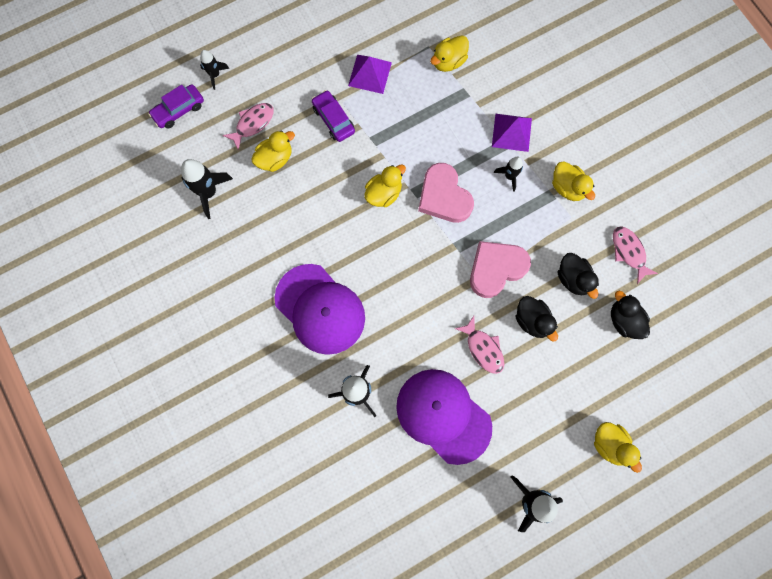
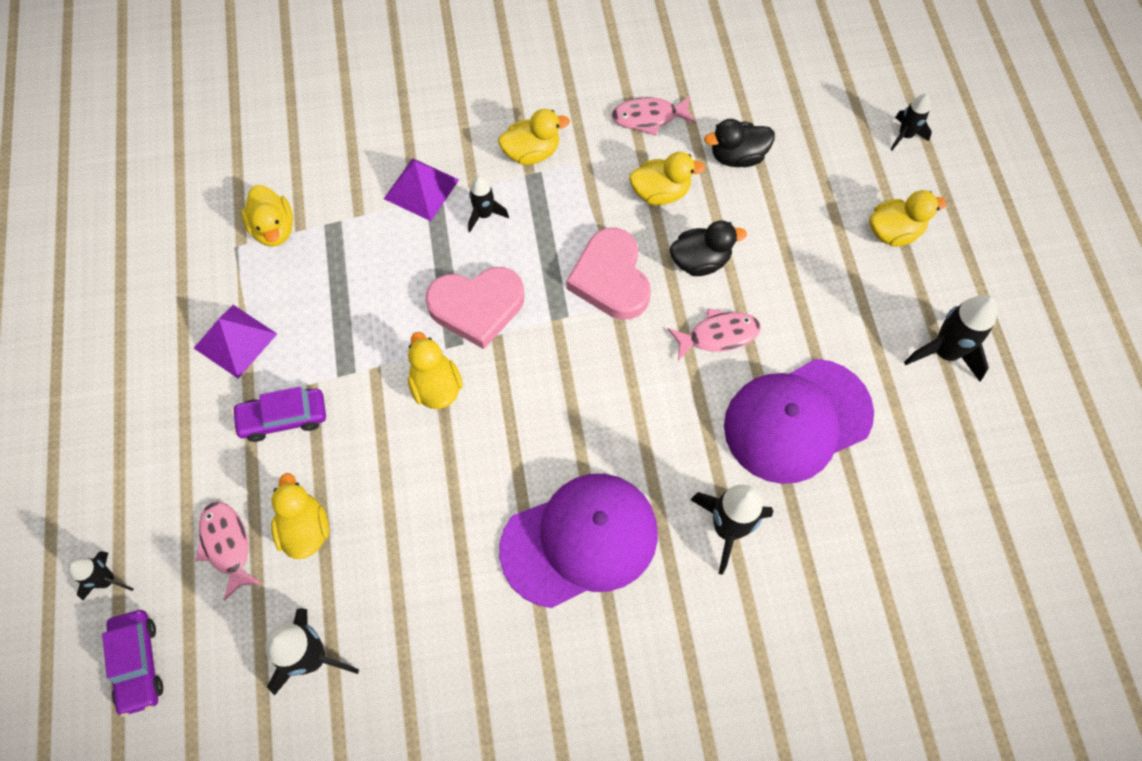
camera: 70 degrees left, 10 degrees down
black duck [558,253,599,299] -> yellow duck [629,152,705,205]
none -> black rocket [890,94,932,150]

